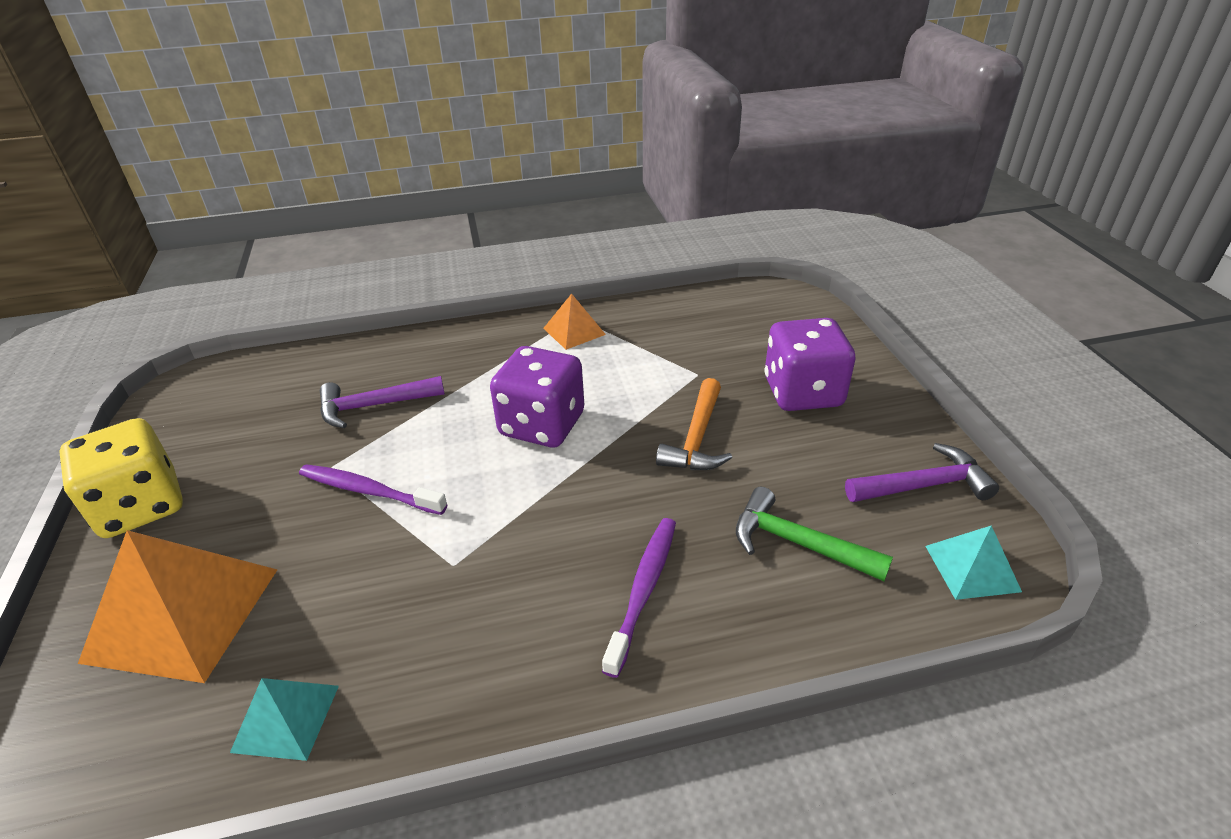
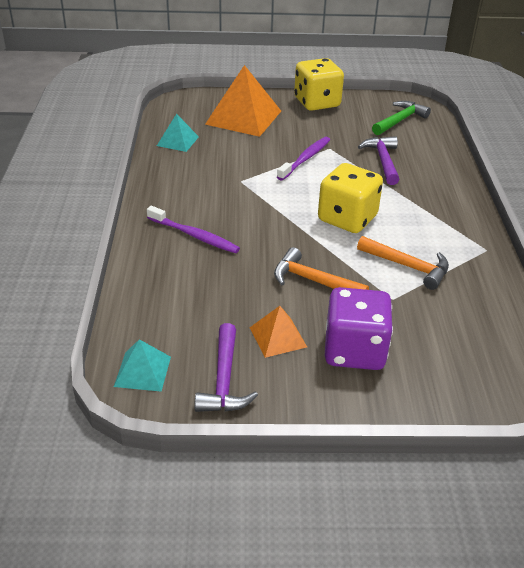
camera: 100 degrees right, 0 degrees up
purple dice [490,346,584,447] -> yellow dice [318,163,383,233]
orange pyramid [543,294,606,350] -> orange pyramid moved to [250,306,307,358]
green hammer [736,487,893,581] -> green hammer moved to [372,101,431,135]
none -> orange hammer [357,236,449,290]

